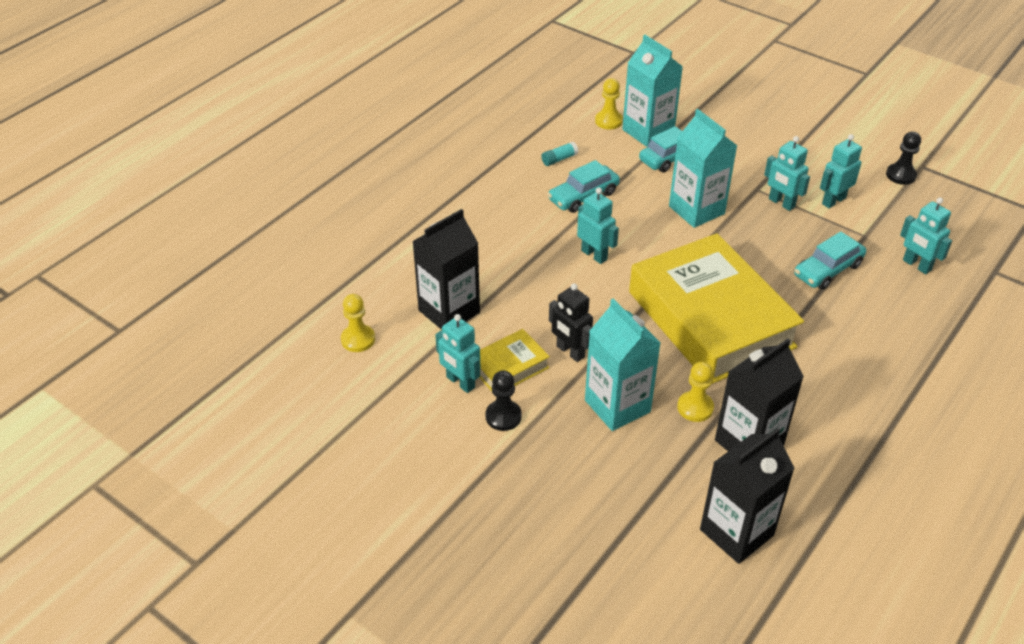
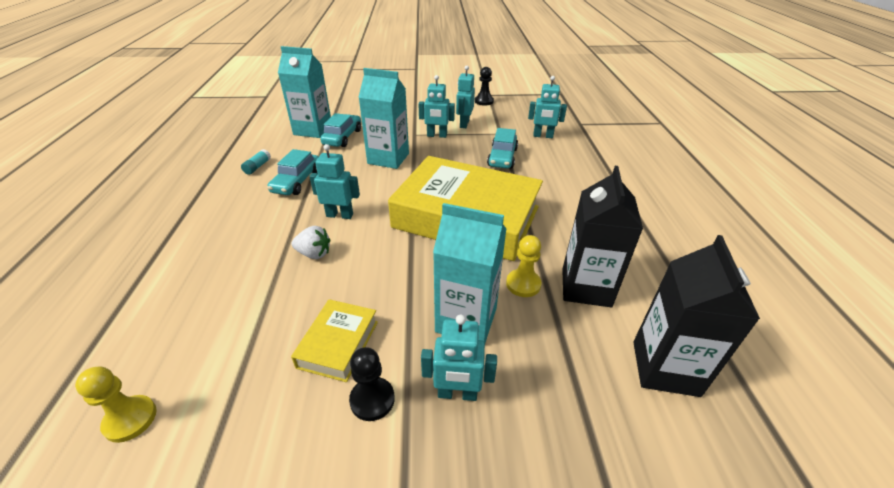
camera: 40 degrees left, 5 degrees down
black carton [412,209,480,330] -> none
turquoise robot [435,314,480,393] -> turquoise robot moved to [421,314,497,401]
black robot [549,283,593,362] -> none
yellow pawn [595,78,623,129] -> none
none -> white strawberry [291,226,330,259]

